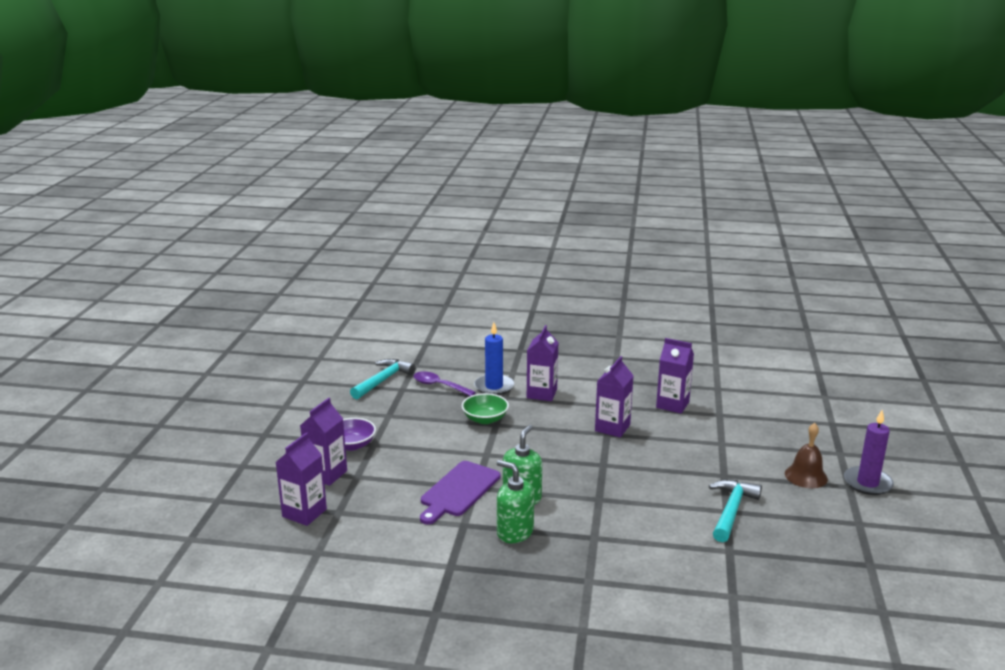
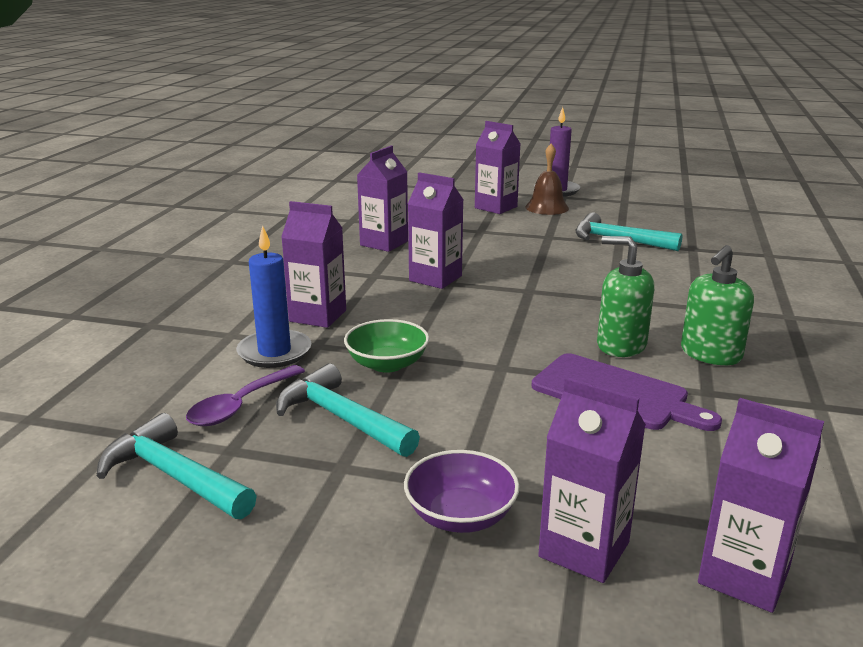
camera: 85 degrees left, 0 degrees up
none -> turquoise hammer [276,364,420,457]
none -> purple carton [475,121,520,214]

